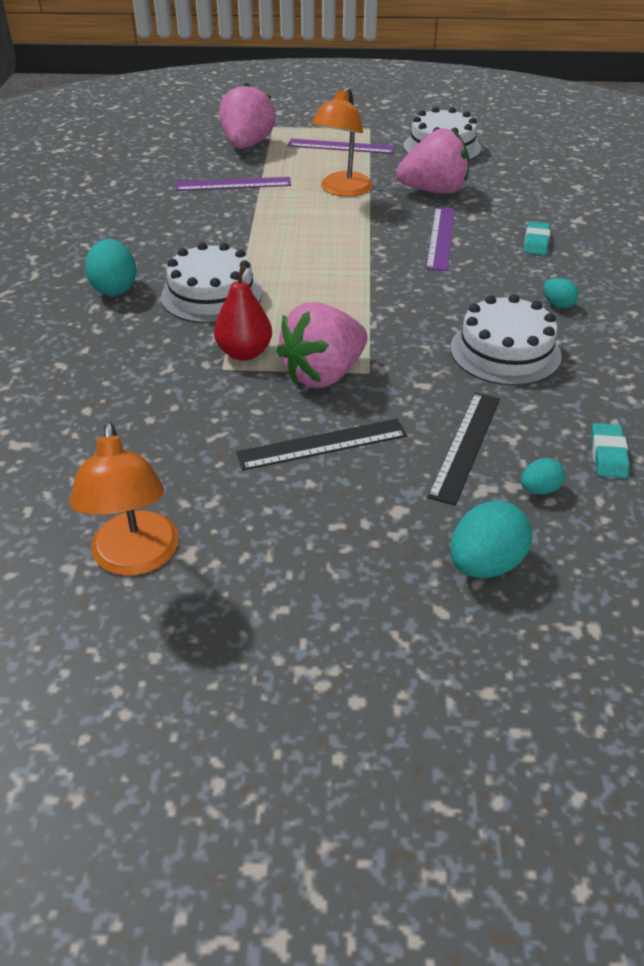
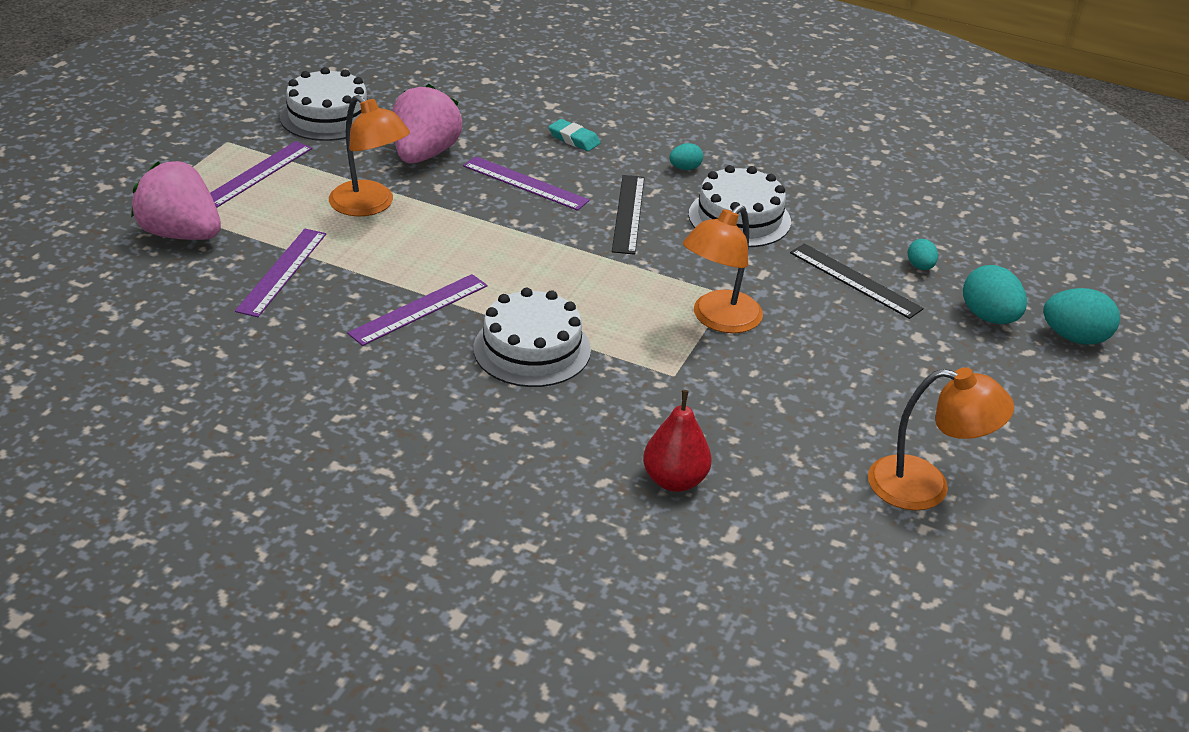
camera: 70 degrees left, 5 degrees down
turquoise egg [85,239,137,296] -> turquoise egg moved to [1043,288,1120,345]
red pear [214,265,272,361] -> red pear moved to [643,390,711,492]
black ruler [236,419,407,470] -> black ruler moved to [612,175,645,255]
pink strawberry [276,302,368,388] -> orange lamp [683,205,763,333]
turquoise eraser [591,423,630,478] -> none
none -> purple ruler [347,274,488,346]

